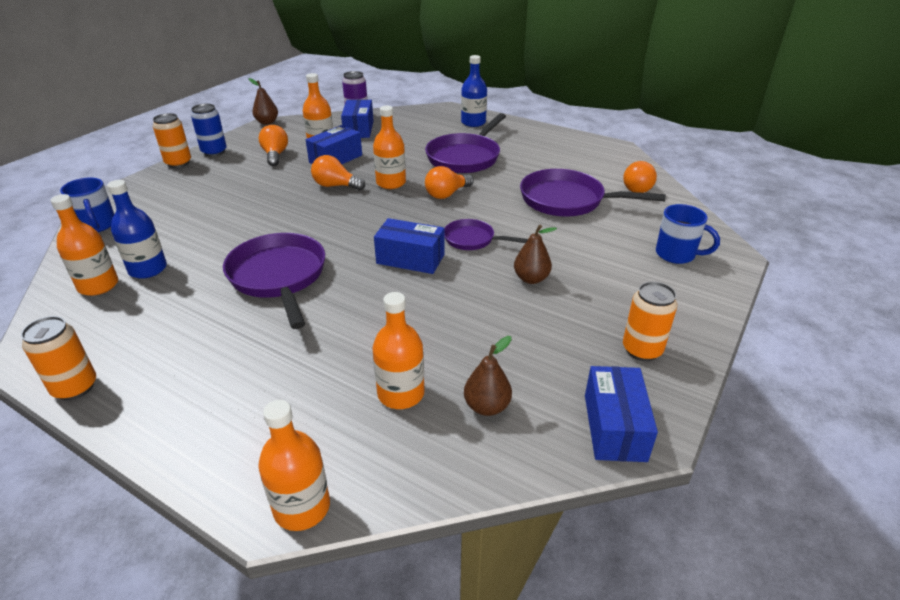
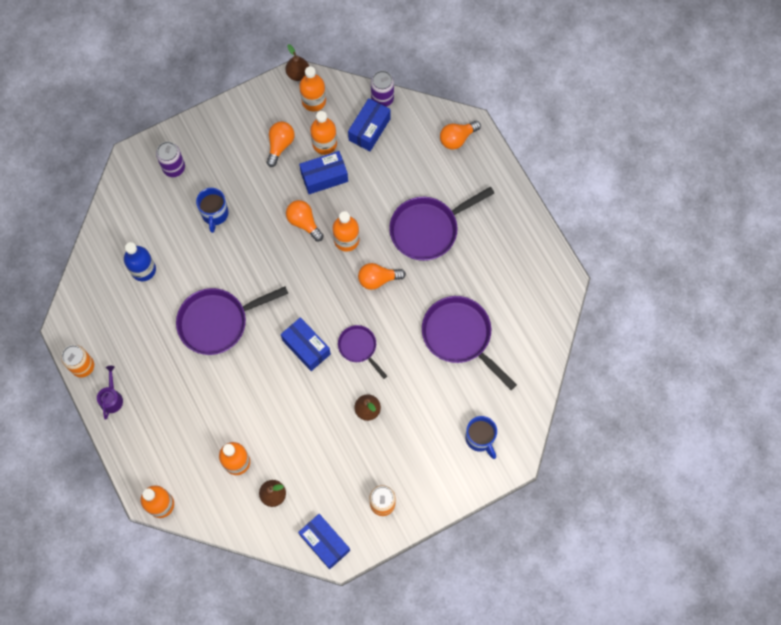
camera: 30 degrees right, 35 degrees up
orange bottle [50,194,118,296] -> orange bottle moved to [299,66,326,112]
blue mug [60,178,115,232] -> blue mug moved to [196,188,229,233]
orange can [153,113,191,168] -> none
blue can [191,103,227,157] -> none
purple pan [223,233,325,329] -> purple pan turned 120 degrees counterclockwise [176,286,288,355]
blue bottle [461,55,487,127] -> none
blue box [585,366,658,462] -> blue box turned 75 degrees counterclockwise [298,514,350,569]
orange light bulb [623,161,657,193] -> orange light bulb moved to [440,121,481,150]
none -> purple watering can [97,366,123,420]
none -> purple can [156,142,185,177]

